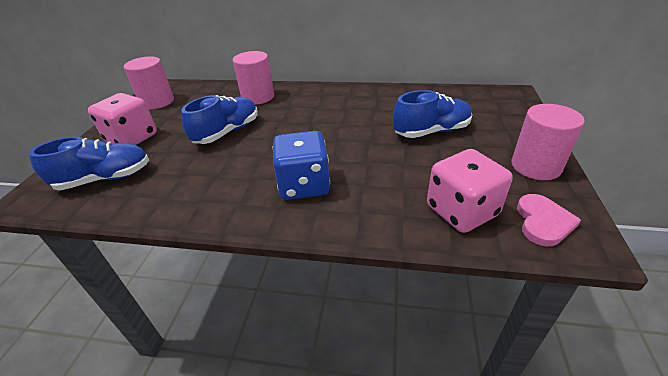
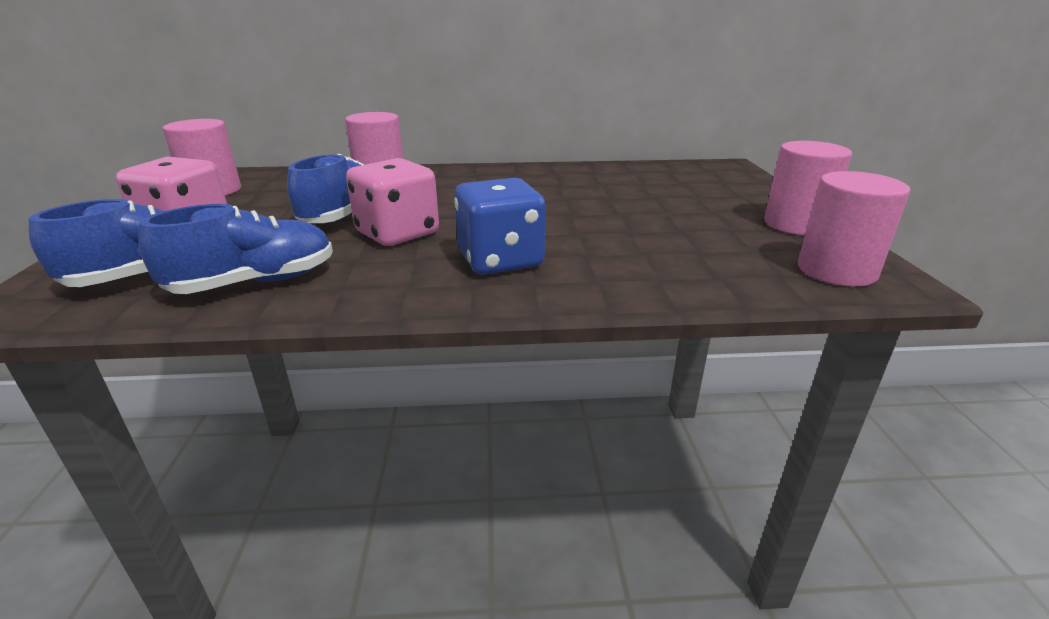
camera: 15 degrees left, 10 degrees down
blue shoe [393,90,472,138] -> blue shoe moved to [138,204,333,294]
pink dice [427,149,513,233] -> pink dice moved to [346,158,439,246]
pink heart [517,194,581,246] -> pink cylinder [798,171,910,287]

